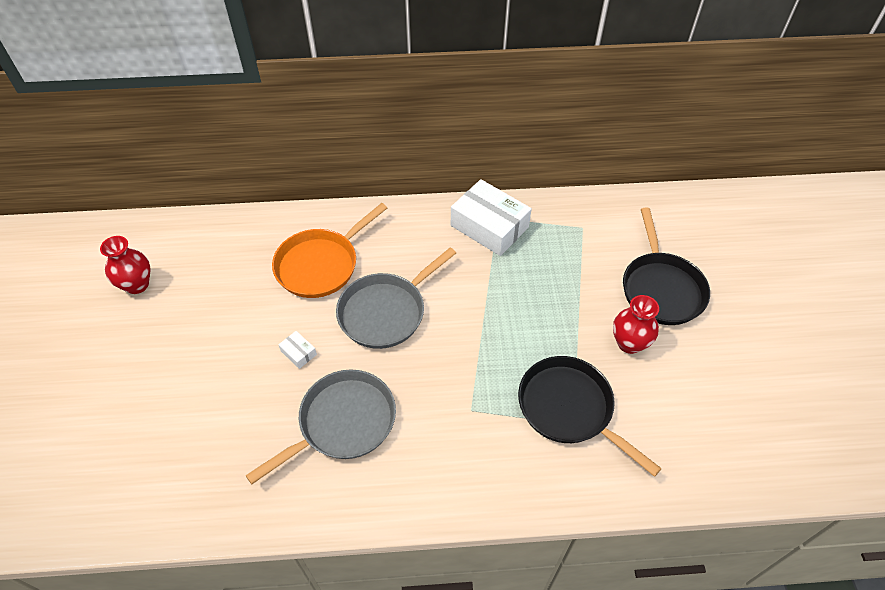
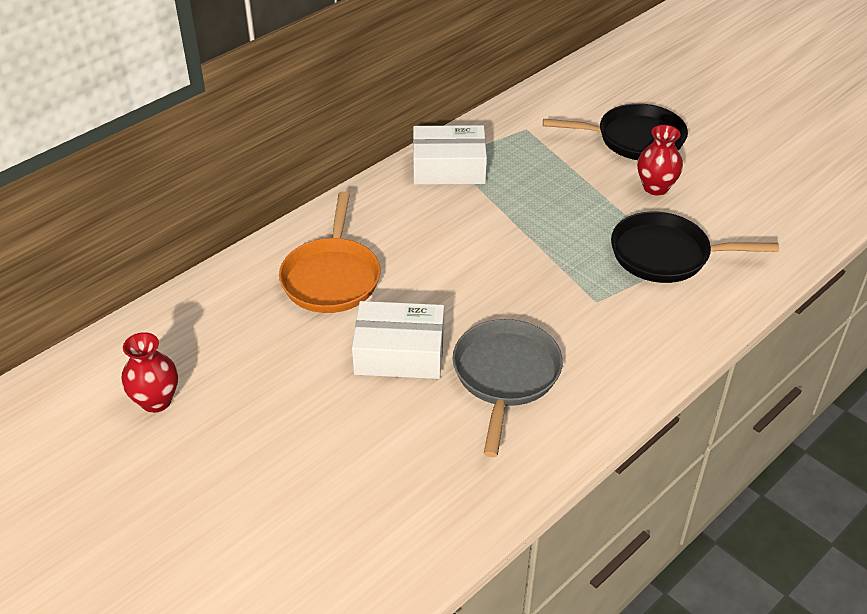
camera: 40 degrees left, 10 degrees down
white box [278,331,317,369] -> white box [352,301,444,379], size x2.42
grey pan [336,247,456,349] -> none
black pan [623,208,710,325] -> black pan turned 45 degrees counterclockwise [543,103,688,160]

